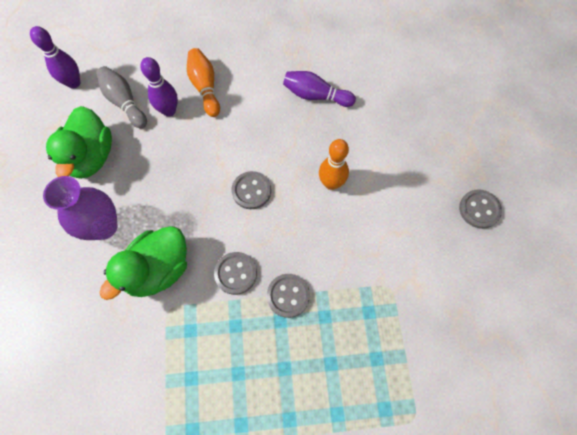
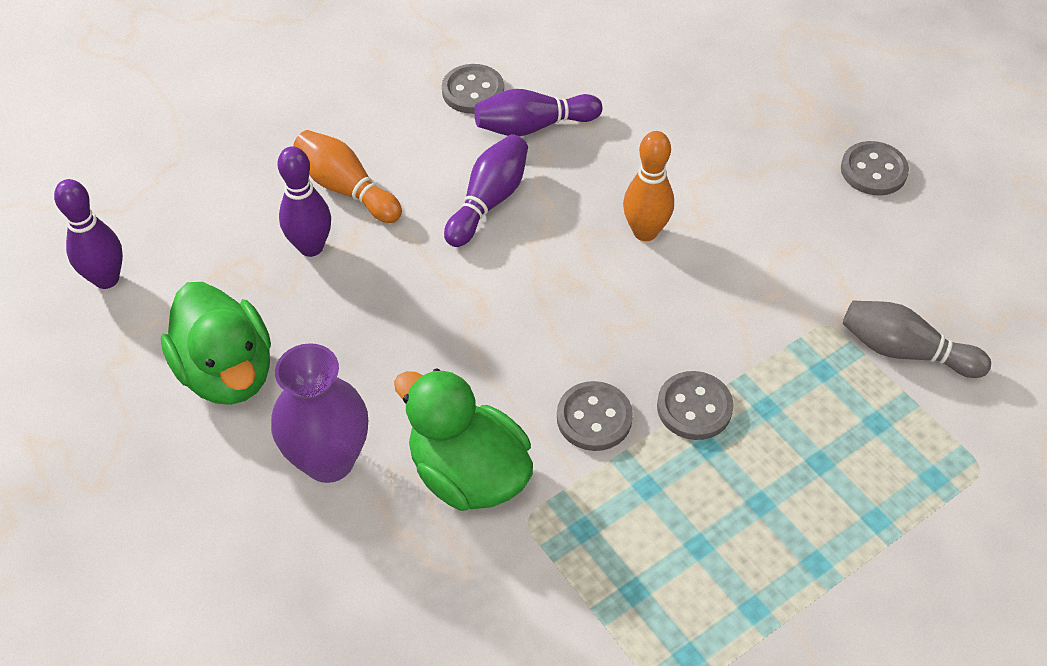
camera: 30 degrees left, 15 degrees down
grey bowling pin [96,66,147,128] -> grey bowling pin moved to [843,300,991,378]
green duck [100,226,187,300] -> green duck turned 120 degrees clockwise [394,368,533,511]
grey button [232,171,271,209] -> grey button moved to [442,64,504,114]
none -> purple bowling pin [444,134,528,247]

